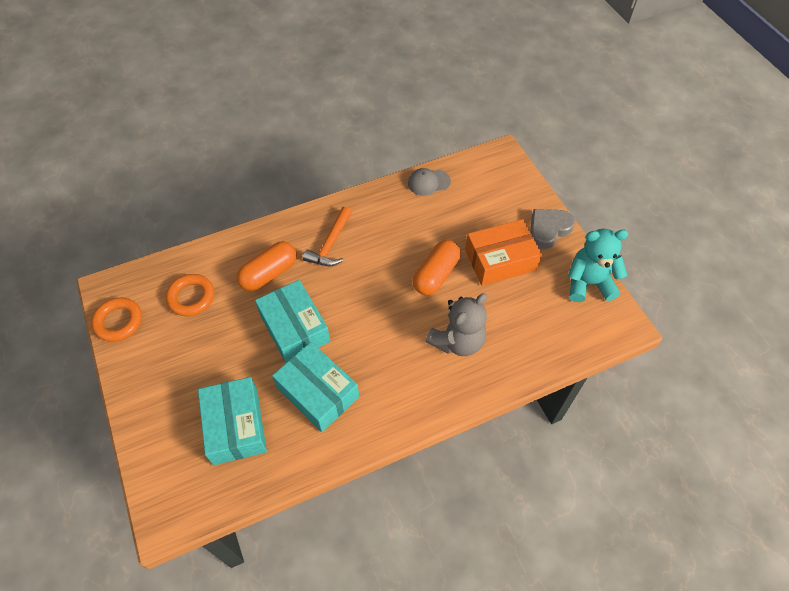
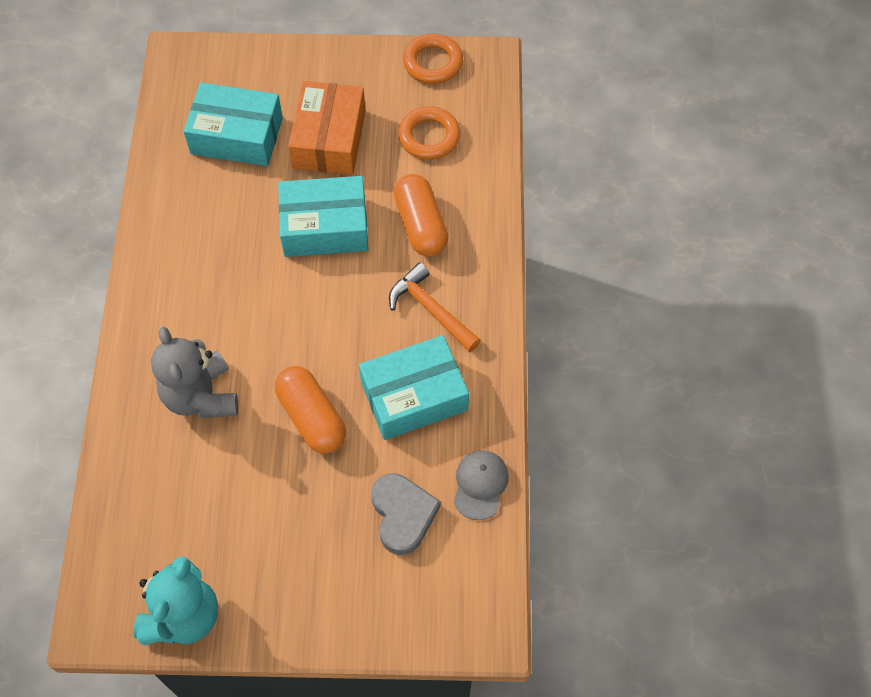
camera: 115 degrees right, 5 degrees up
turquoise box [272,342,359,432] -> turquoise box moved to [359,335,469,440]
orange box [465,219,542,286] -> orange box moved to [288,81,366,175]
grey heart [530,209,575,249] -> grey heart moved to [371,473,441,555]

